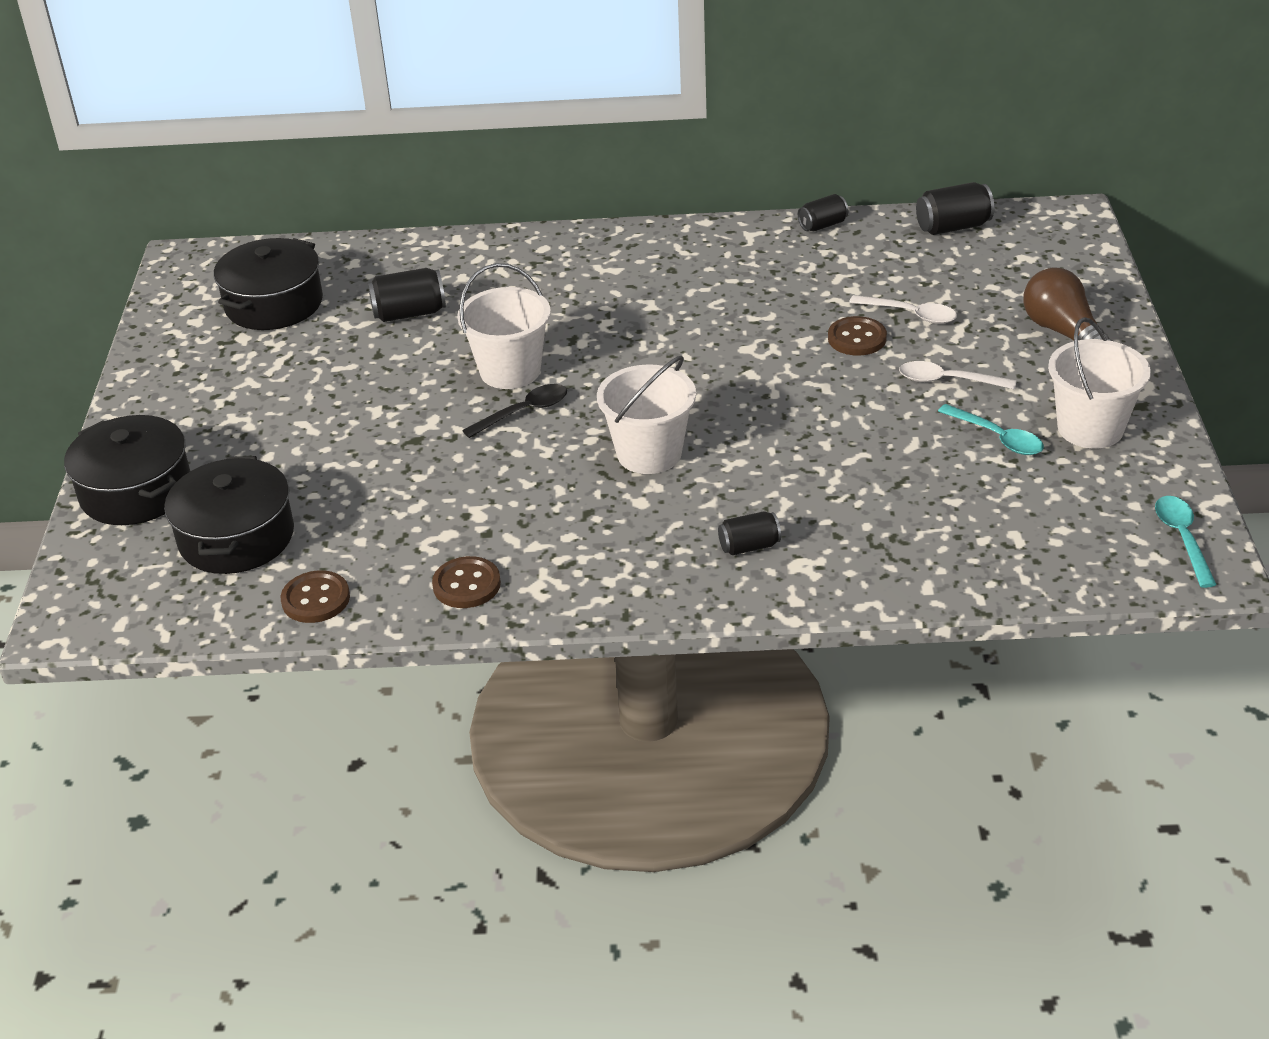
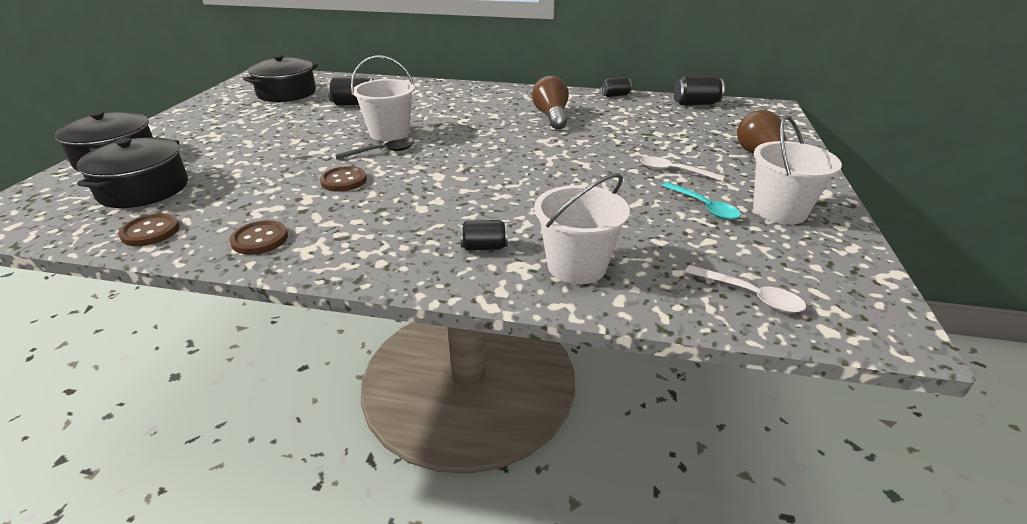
camera: 10 degrees right, 5 degrees down
white bucket [597,356,696,474] -> white bucket moved to [534,173,630,284]
brown button [828,316,887,356] -> brown button moved to [320,166,367,192]
white spoon [849,295,957,324] -> white spoon moved to [685,265,806,313]
turquoise spoon [1155,496,1217,588] -> none
none -> brown light bulb [532,76,569,130]

